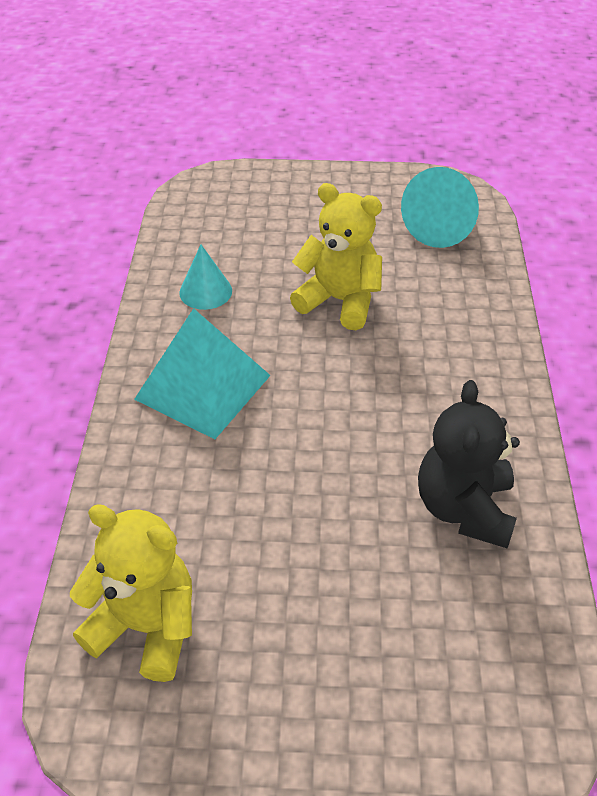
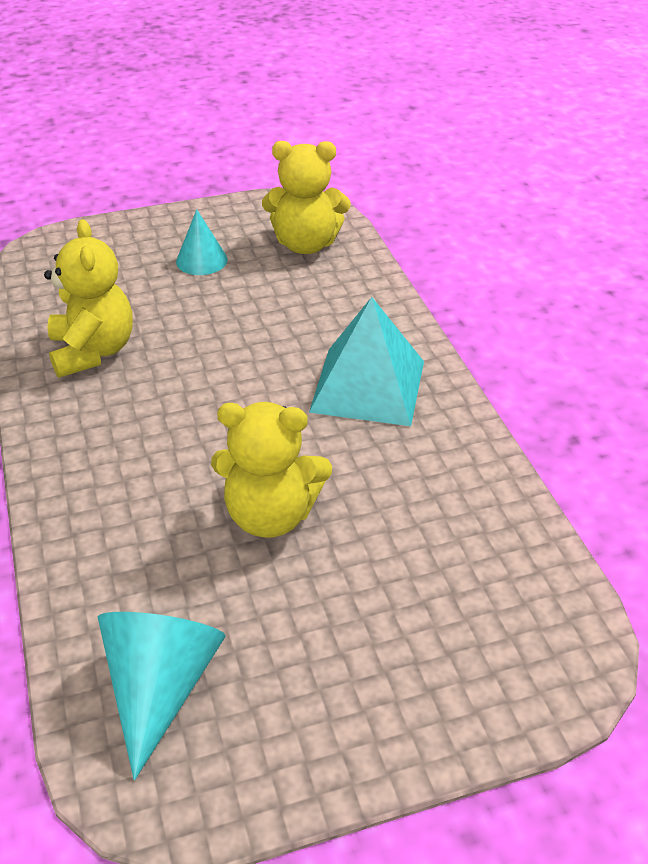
camera: 160 degrees right, 5 degrees down
turquoise cone [179,244,232,310] -> turquoise cone moved to [176,209,228,275]
black teddy bear [418,380,520,548] -> yellow teddy bear [44,219,133,378]

